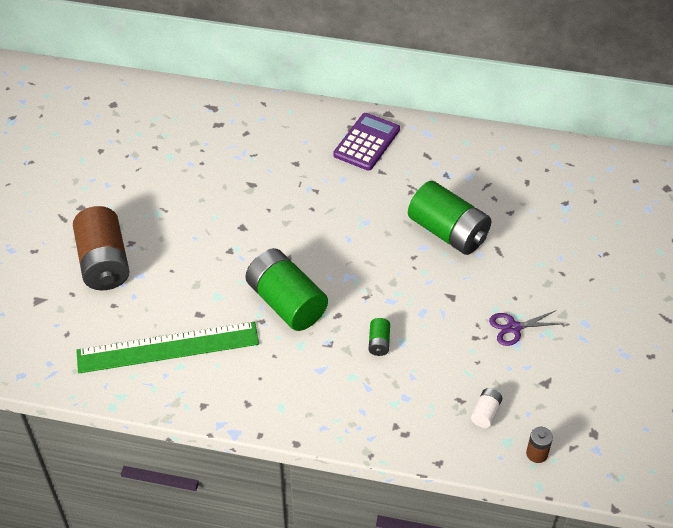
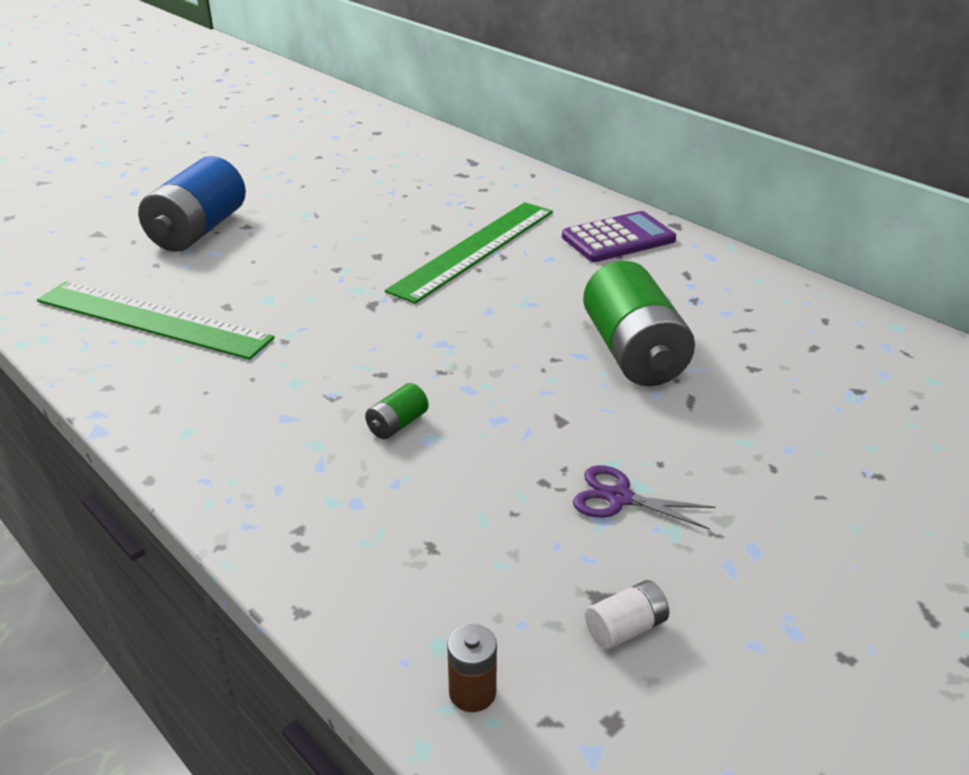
camera: 35 degrees right, 15 degrees down
brown battery [73,206,130,290] -> blue battery [138,156,246,252]
green battery [245,248,328,331] -> none
white battery [471,388,502,428] -> white battery moved to [585,580,669,650]
none -> green ruler [385,202,553,304]

